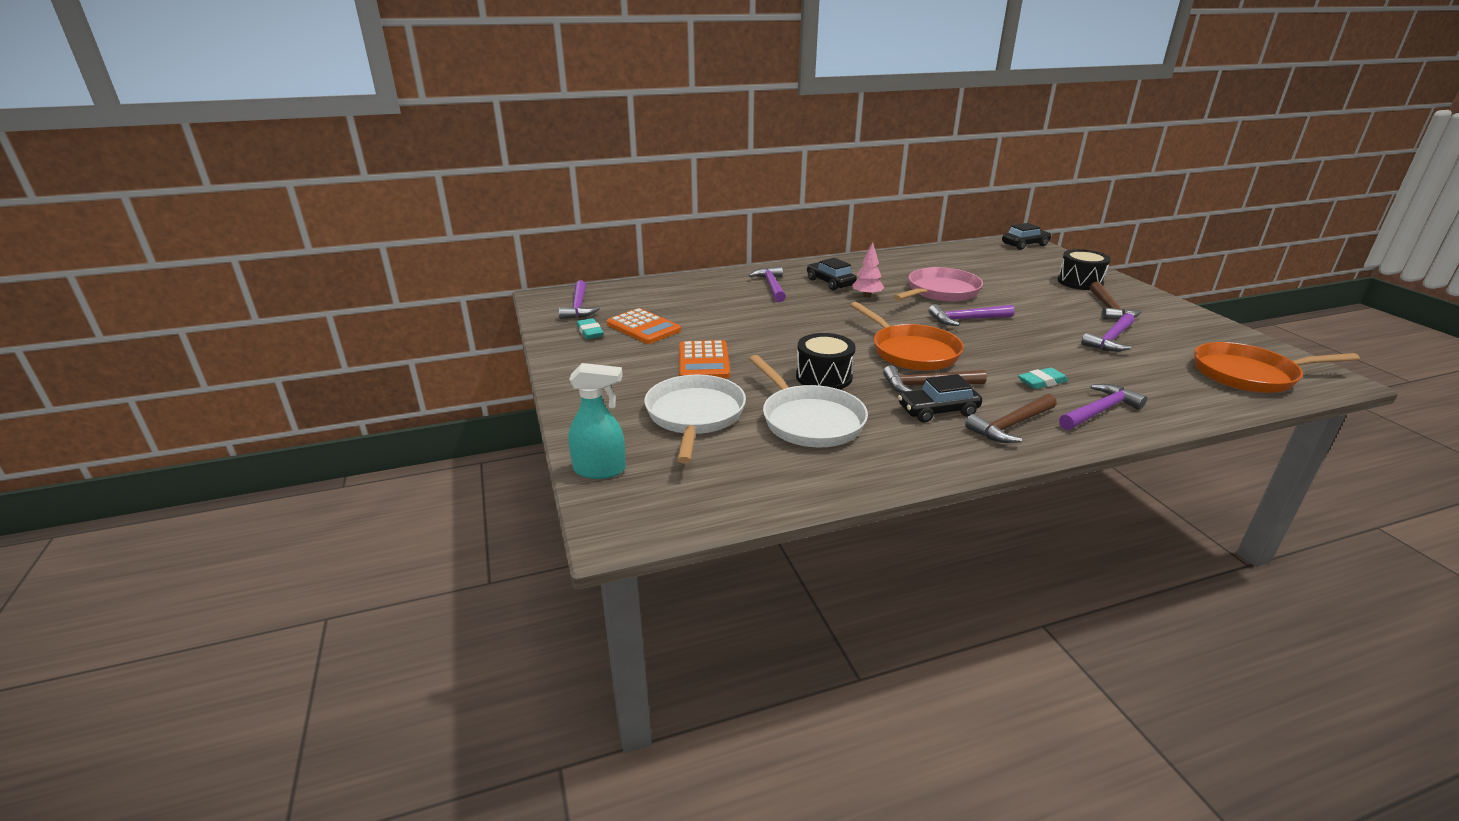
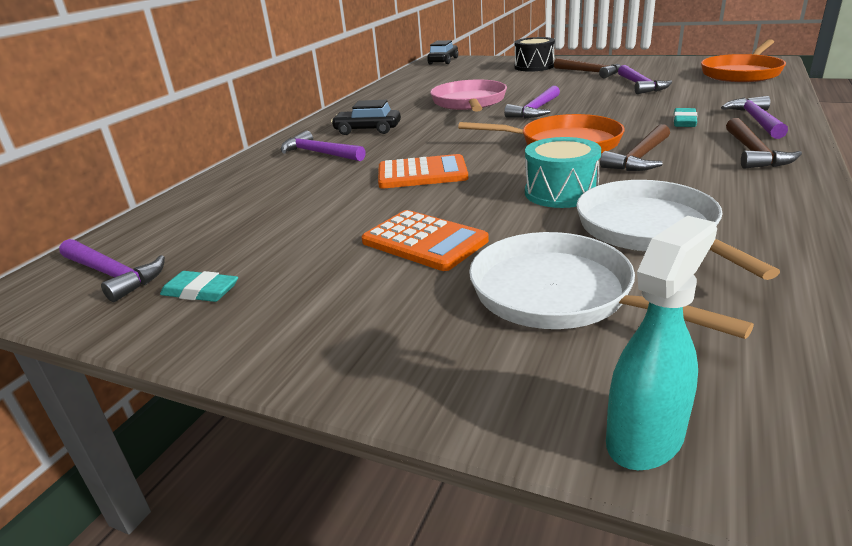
camera: 45 degrees left, 0 degrees up
orange calculator [607,308,681,344] -> orange calculator moved to [378,154,468,189]
white pan [749,355,868,448] -> white pan turned 120 degrees counterclockwise [576,180,780,280]
black drum [796,333,856,389] -> turquoise drum [525,137,601,208]
pink tree [853,242,884,298] -> none
black car [898,374,982,423] -> none

